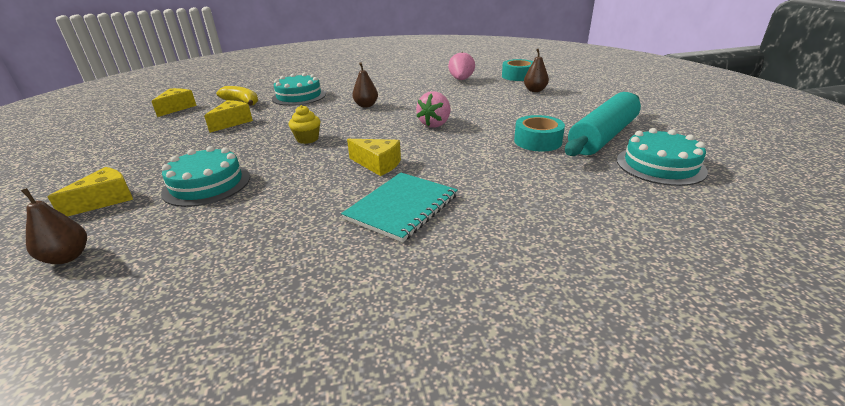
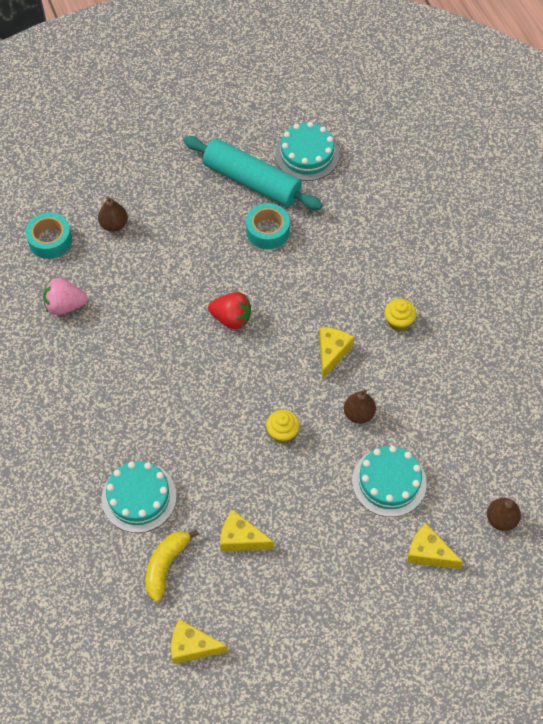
camera: 100 degrees left, 30 degrees up
turquoise notebook [341,173,458,242] -> yellow cupcake [385,299,416,331]
brown pear [352,62,378,108] -> brown pear moved to [344,390,376,424]
pink strawberry [416,91,450,128] -> red strawberry [208,292,251,330]

